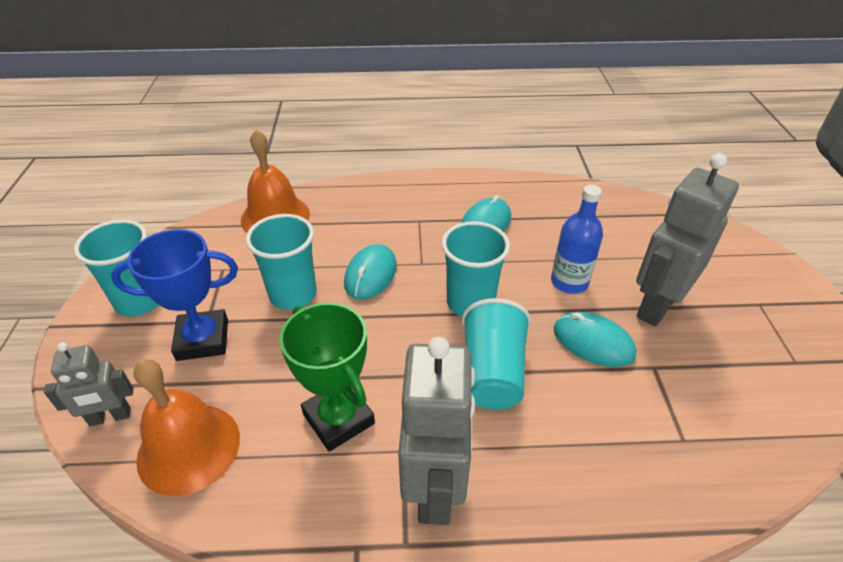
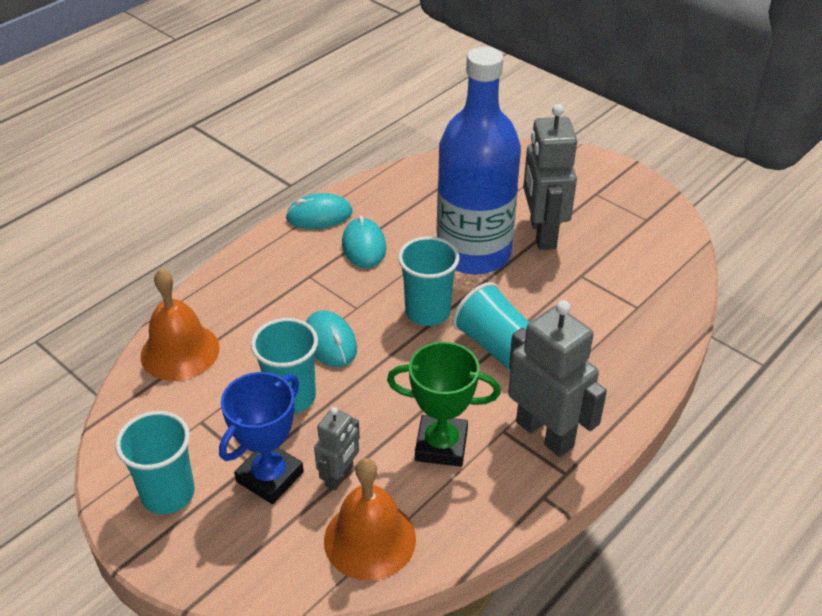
camera: 45 degrees left, 0 degrees up
grey robot [44,342,133,426] -> grey robot moved to [314,407,360,491]
blue bottle [551,185,603,294] -> blue bottle [437,47,521,275], size x2.16
turquoise mouse [554,312,636,367] -> turquoise mouse moved to [286,193,352,229]

